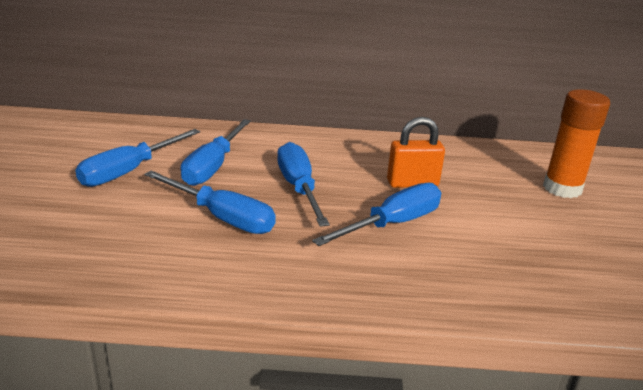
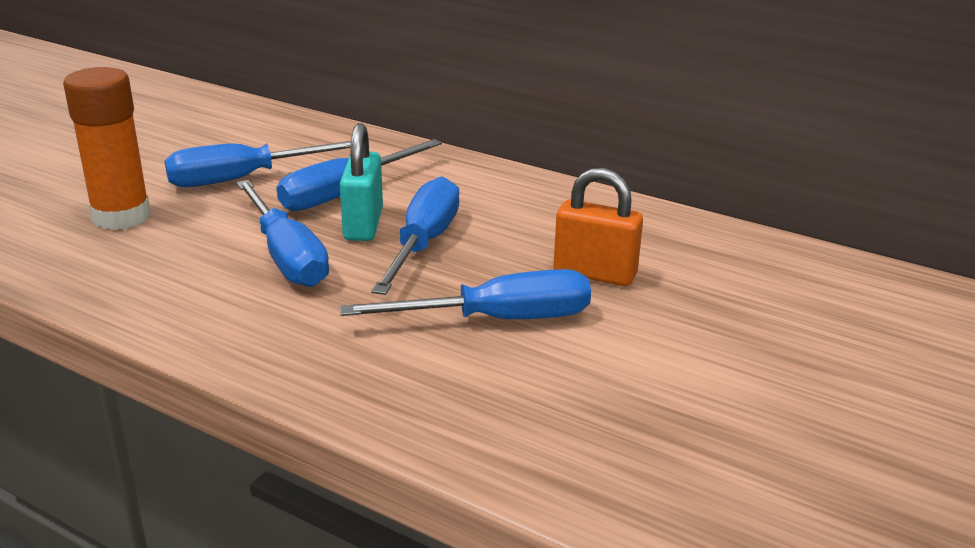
camera: 30 degrees right, 0 degrees up
orange glue stick [543,90,610,198] -> orange glue stick moved to [63,67,151,230]
none -> turquoise padlock [340,123,383,241]

